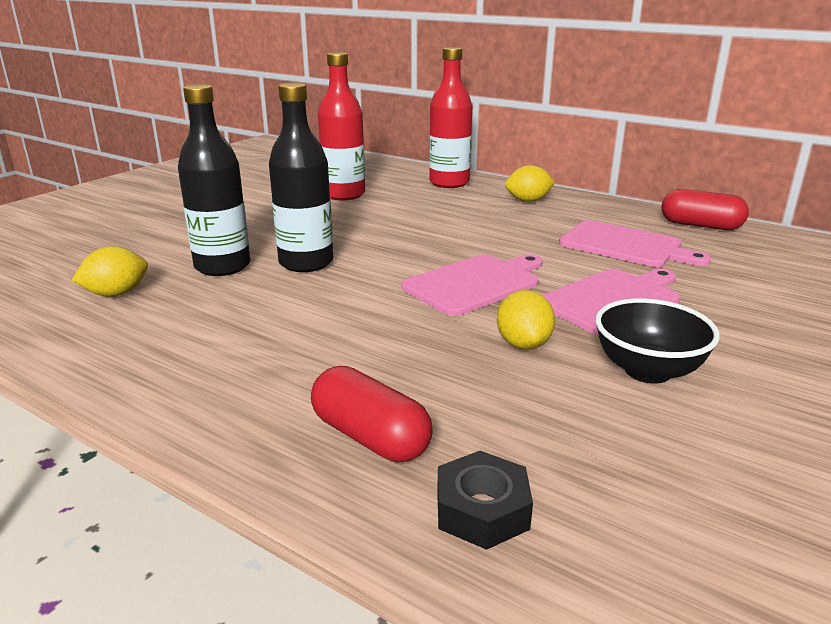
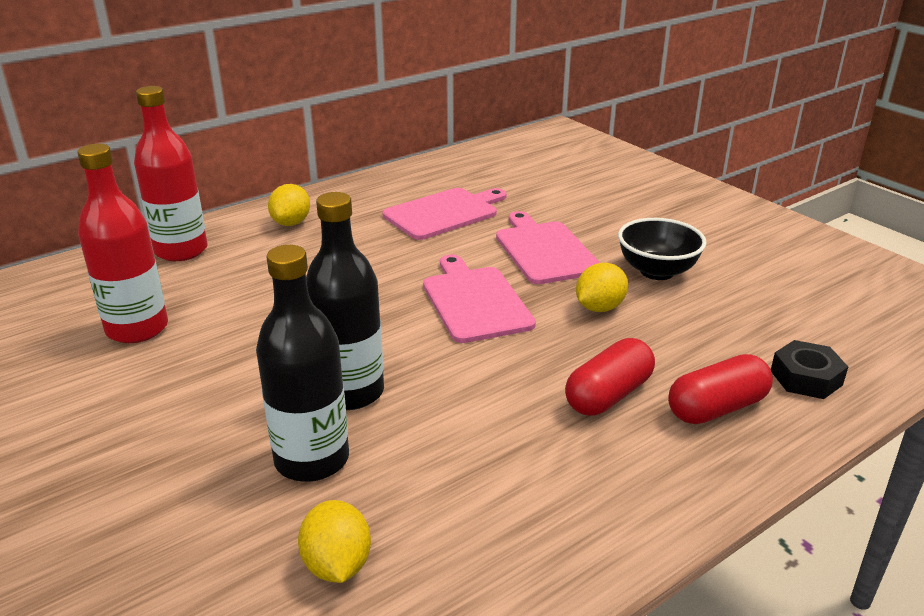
camera: 70 degrees left, 5 degrees up
yellow lemon [497,290,555,350] -> yellow lemon turned 60 degrees counterclockwise [576,263,628,312]
red capsule [661,189,749,230] -> red capsule moved to [565,338,655,416]

